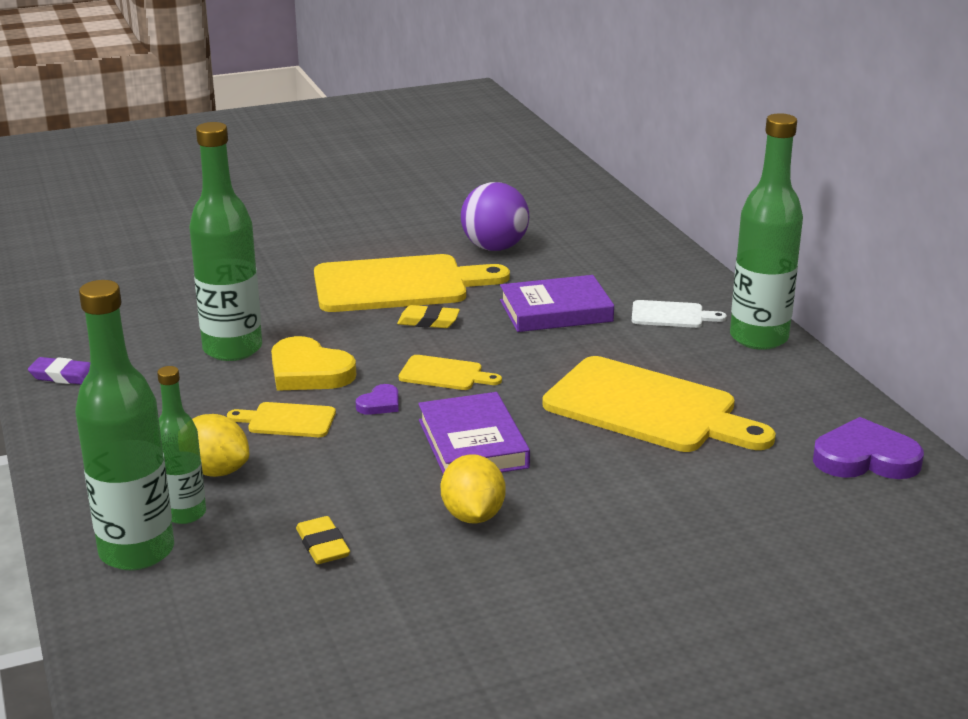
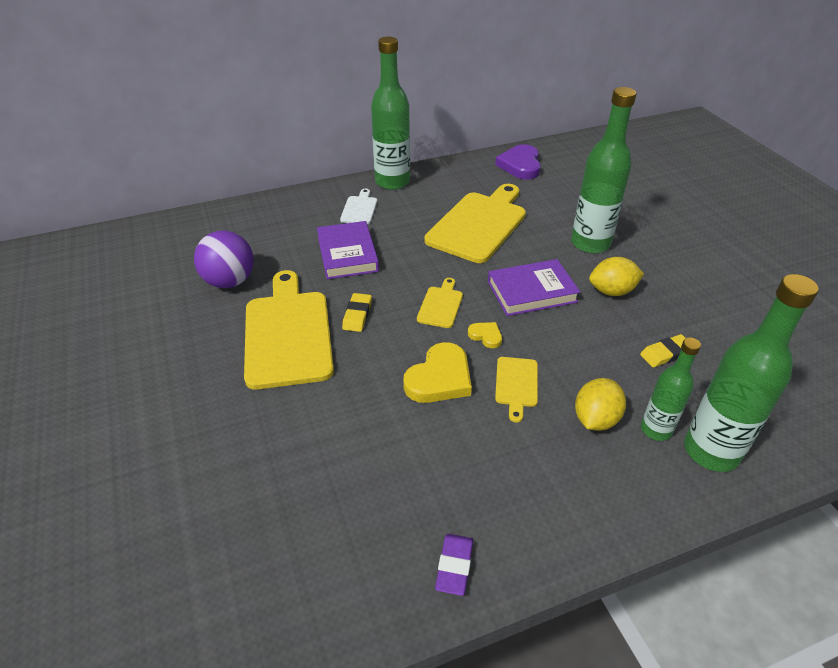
camera: 90 degrees left, 15 degrees up
green bottle [189,122,262,361] -> green bottle moved to [571,87,636,254]
purple heart [356,384,399,415] -> yellow heart [468,322,502,348]

